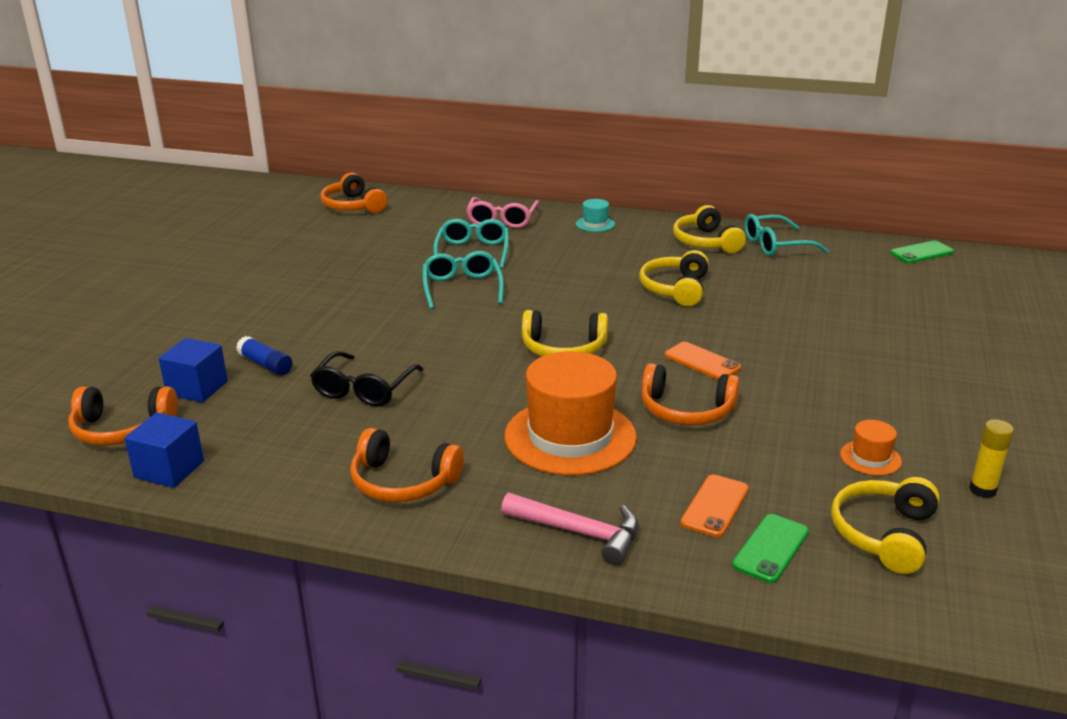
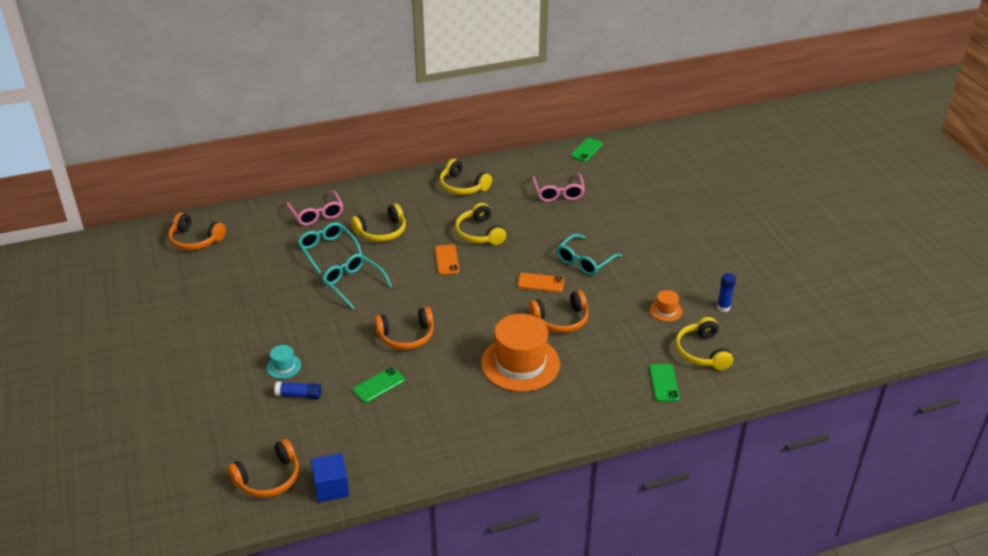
camera: 35 degrees left, 10 degrees up
blue cube [159,338,228,402] -> none
black glasses [310,351,423,406] -> green phone [353,367,405,403]
orange headphones [350,428,464,502] -> orange headphones moved to [374,307,434,350]
pink hammer [501,493,638,565] -> none
yellow headphones [522,310,608,356] -> yellow headphones moved to [351,204,406,242]
turquoise hat [576,199,615,232] -> turquoise hat moved to [266,345,301,379]
orange phone [680,474,749,537] -> orange phone moved to [435,244,460,275]
turquoise glasses [744,214,829,256] -> turquoise glasses moved to [556,234,622,275]
yellow glue stick [969,419,1014,498] -> blue glue stick [717,273,736,312]
none -> pink glasses [532,173,585,202]

